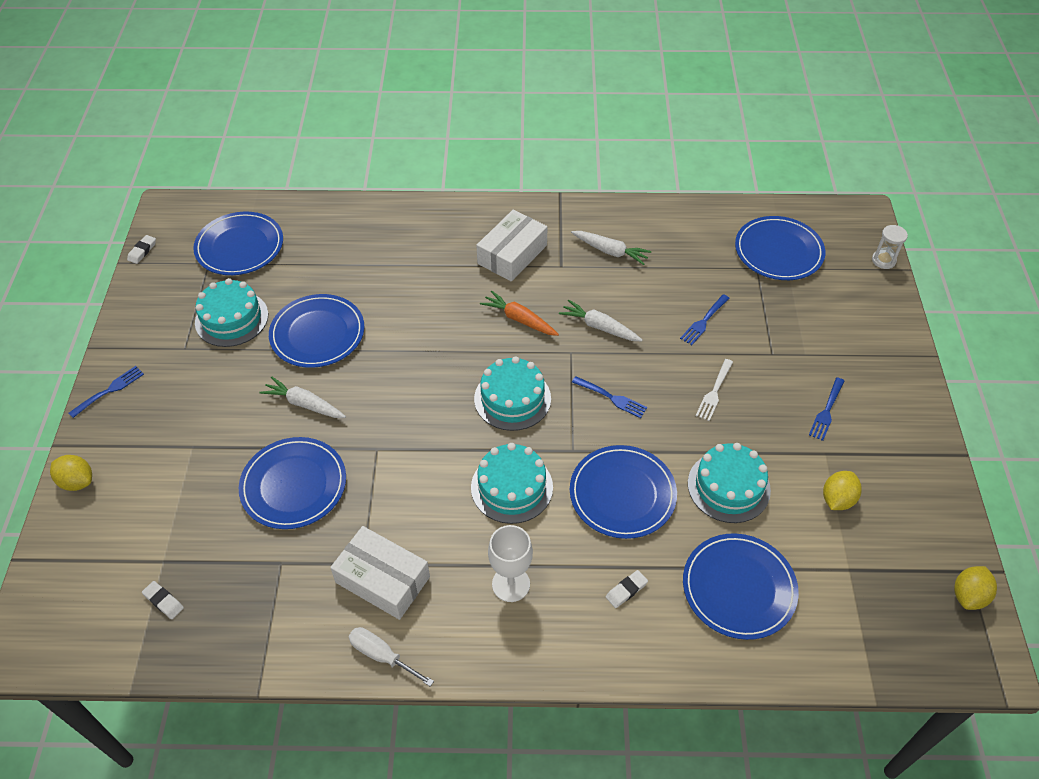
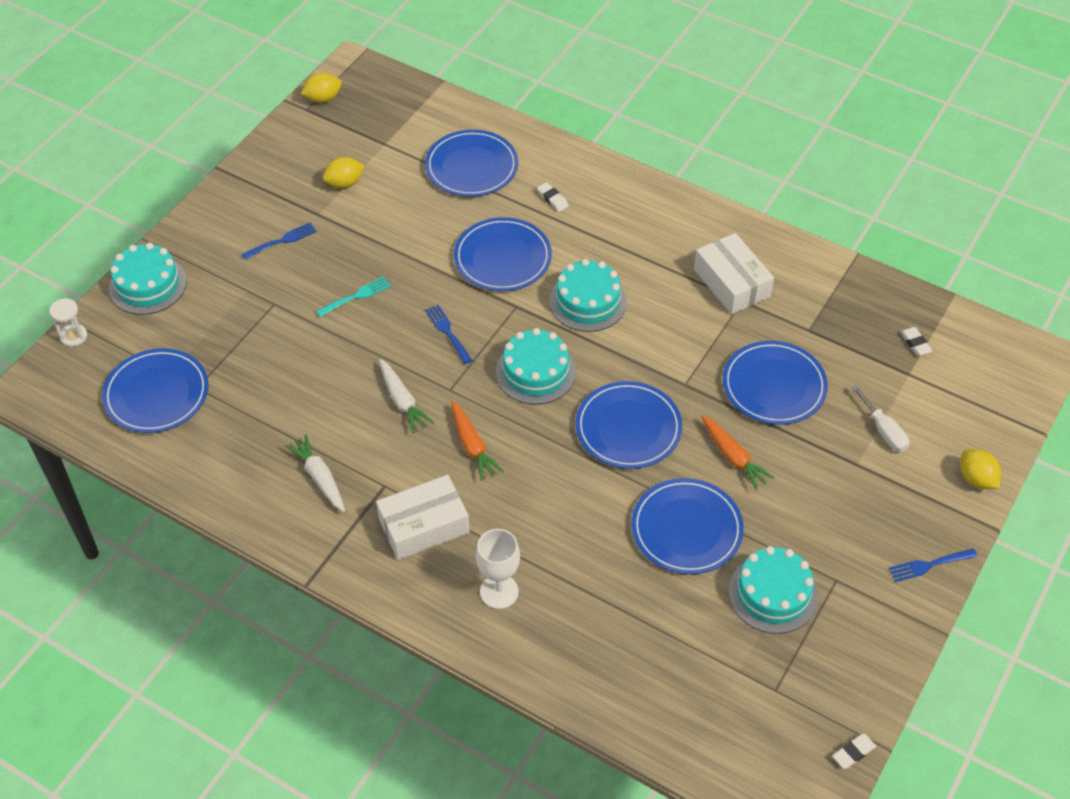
camera: 150 degrees left, 0 degrees up
blue plate [193,212,283,275] -> blue plate moved to [576,381,682,469]
white carrot [259,376,346,418] -> orange carrot [701,415,775,490]
white screwdriver [349,627,434,686] -> white screwdriver moved to [851,385,909,452]
white goblet [488,525,533,602] -> white goblet moved to [476,529,520,609]
white eraser [606,570,648,608] -> white eraser turned 60 degrees clockwise [537,182,569,212]
blue fork [680,294,730,345] -> none
turquoise cake [688,443,771,523] -> turquoise cake moved to [109,243,187,315]
white fork [696,359,733,421] -> turquoise fork [316,276,391,317]

